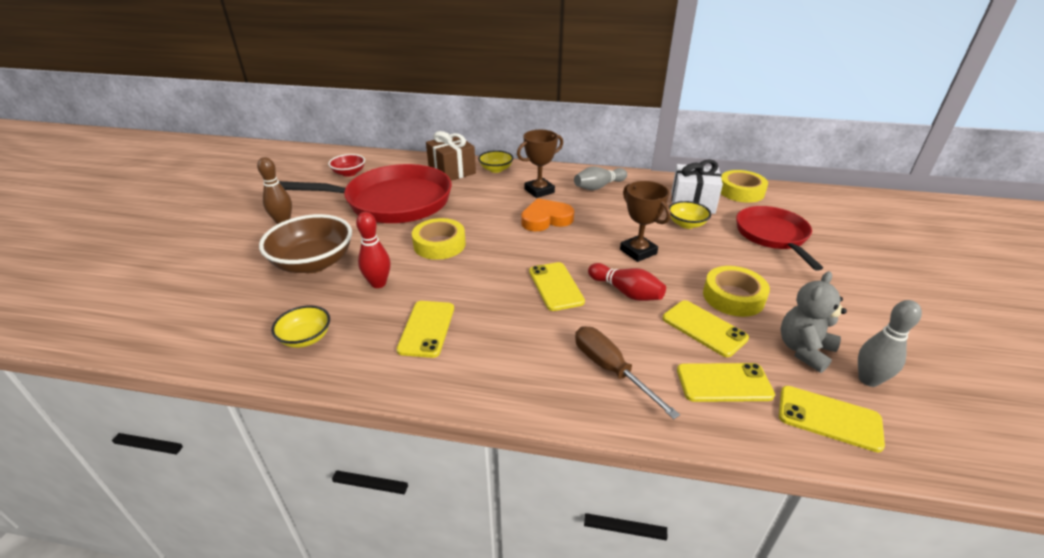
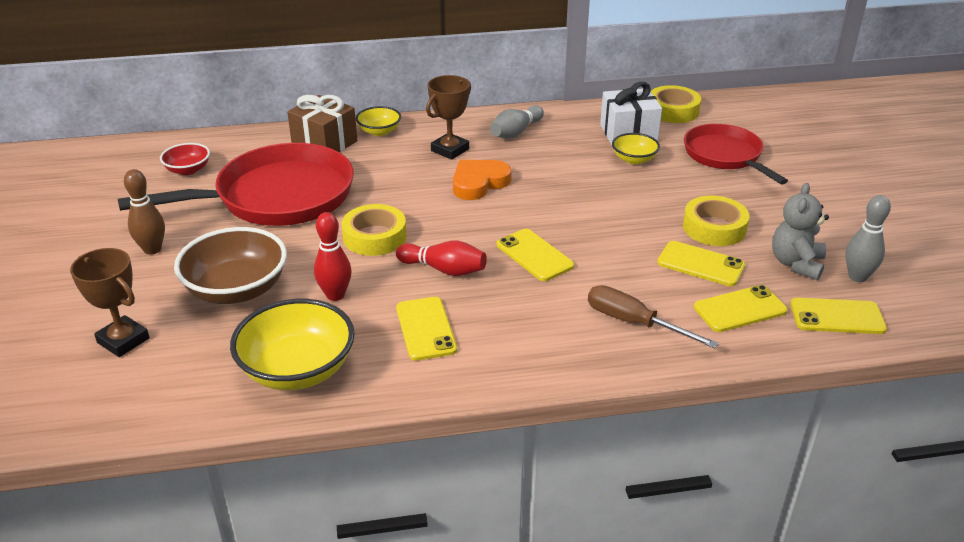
camera: 20 degrees left, 0 degrees up
yellow bowl [271,305,330,348] -> yellow bowl [230,299,355,390], size x1.87
red bowling pin [588,263,666,301] -> red bowling pin moved to [396,241,487,276]
brown trophy [620,181,671,262] -> brown trophy moved to [70,248,149,357]

